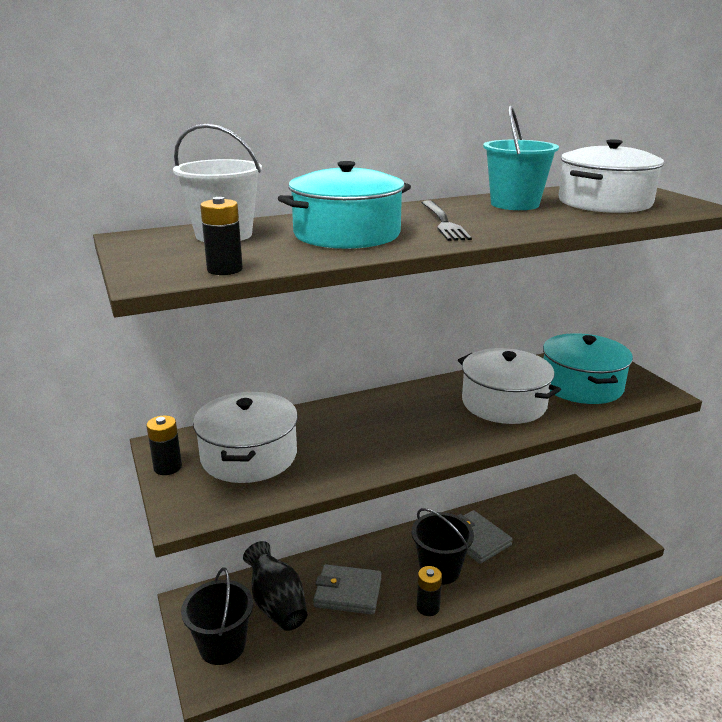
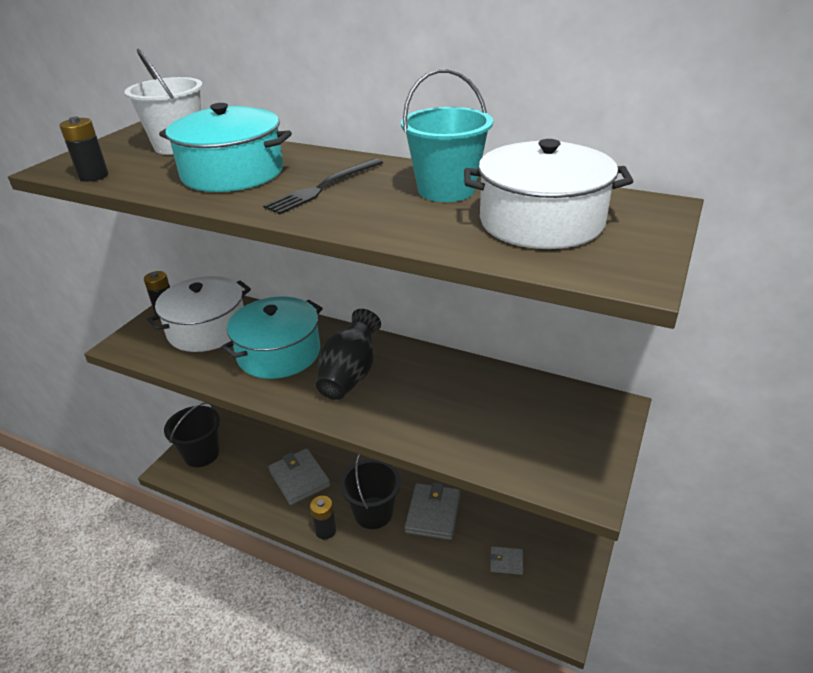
camera: 50 degrees right, 10 degrees up
black vase [243,541,307,631] -> black vase moved to [316,309,381,400]
white pot [458,348,561,424] -> none
turquoise pot [543,333,633,404] -> turquoise pot moved to [221,297,323,379]
none -> grey wallet [490,546,523,575]

